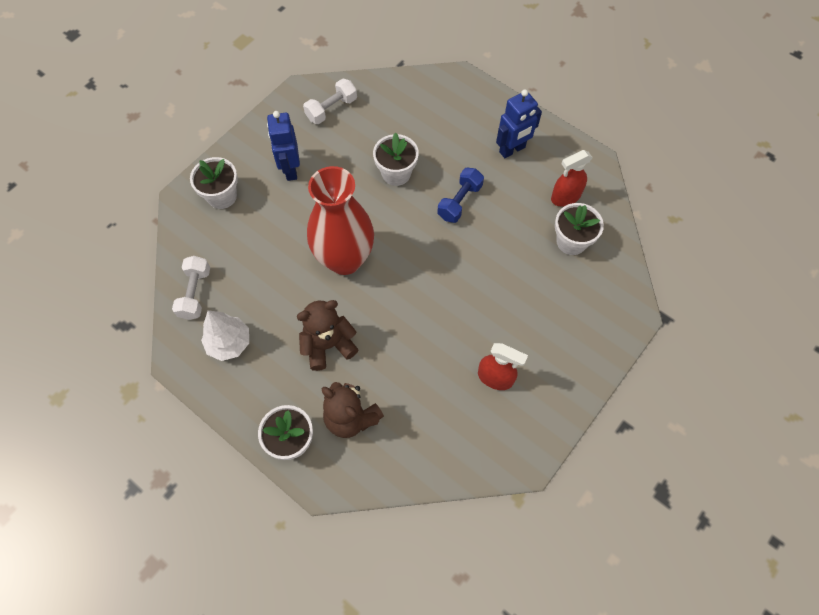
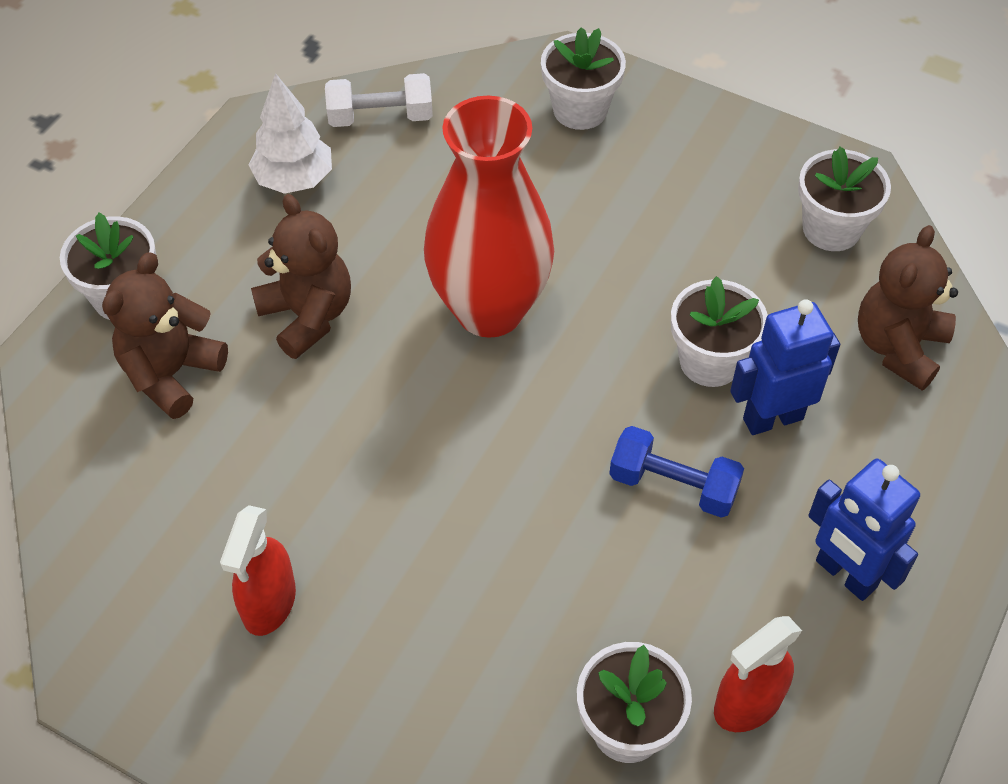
camera: 80 degrees right, 10 degrees down
blue robot [267,111,300,181] -> blue robot moved to [730,299,840,435]
white dumbbell [303,79,357,124] -> white flower pot [798,147,891,251]
red spray bottle [551,150,593,207] -> red spray bottle turned 90 degrees counterclockwise [714,616,802,732]
none -> brown teddy bear [858,225,958,390]

